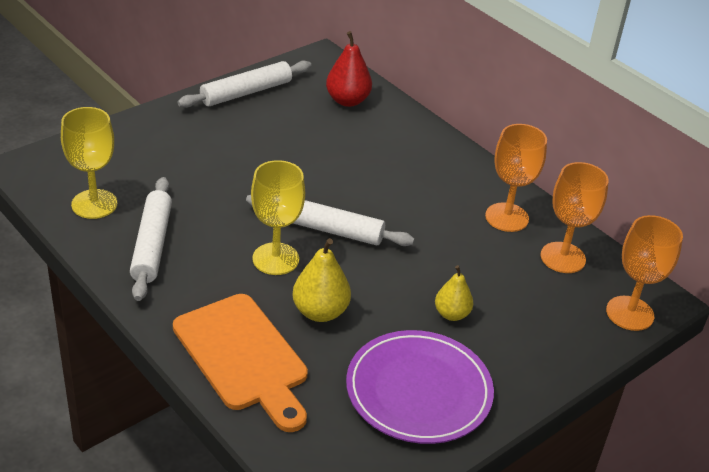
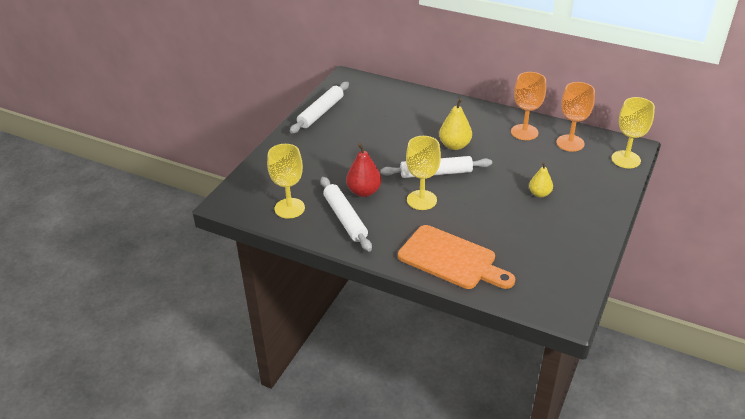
camera: 20 degrees left, 0 degrees up
yellow pear [292,238,351,322] -> yellow pear moved to [439,98,472,150]
red pear [326,31,372,107] -> red pear moved to [346,143,381,197]
purple plate [346,330,494,444] -> none
orange goblet [606,215,683,331] -> yellow goblet [611,97,655,168]

